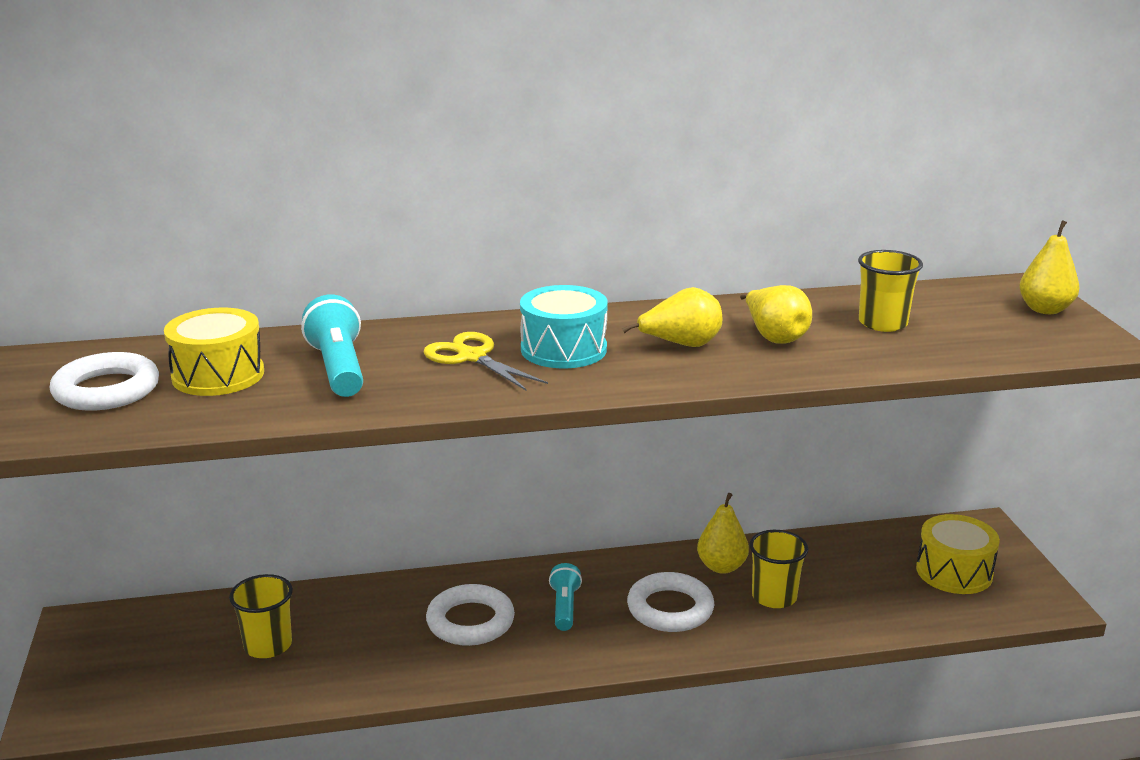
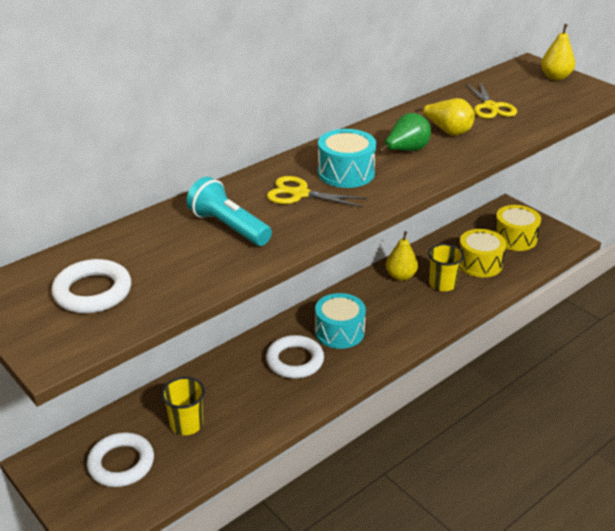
camera: 30 degrees left, 10 degrees up
yellow drum [164,308,264,396] -> yellow drum moved to [459,229,506,277]
turquoise flashlight [549,563,582,631] -> turquoise drum [315,293,366,349]
yellow pear [622,287,722,347] -> green pear [379,113,431,153]
white ring [627,572,714,632] -> white ring moved to [87,432,154,487]
yellow cup [858,250,923,332] -> yellow scissors [465,81,517,119]

